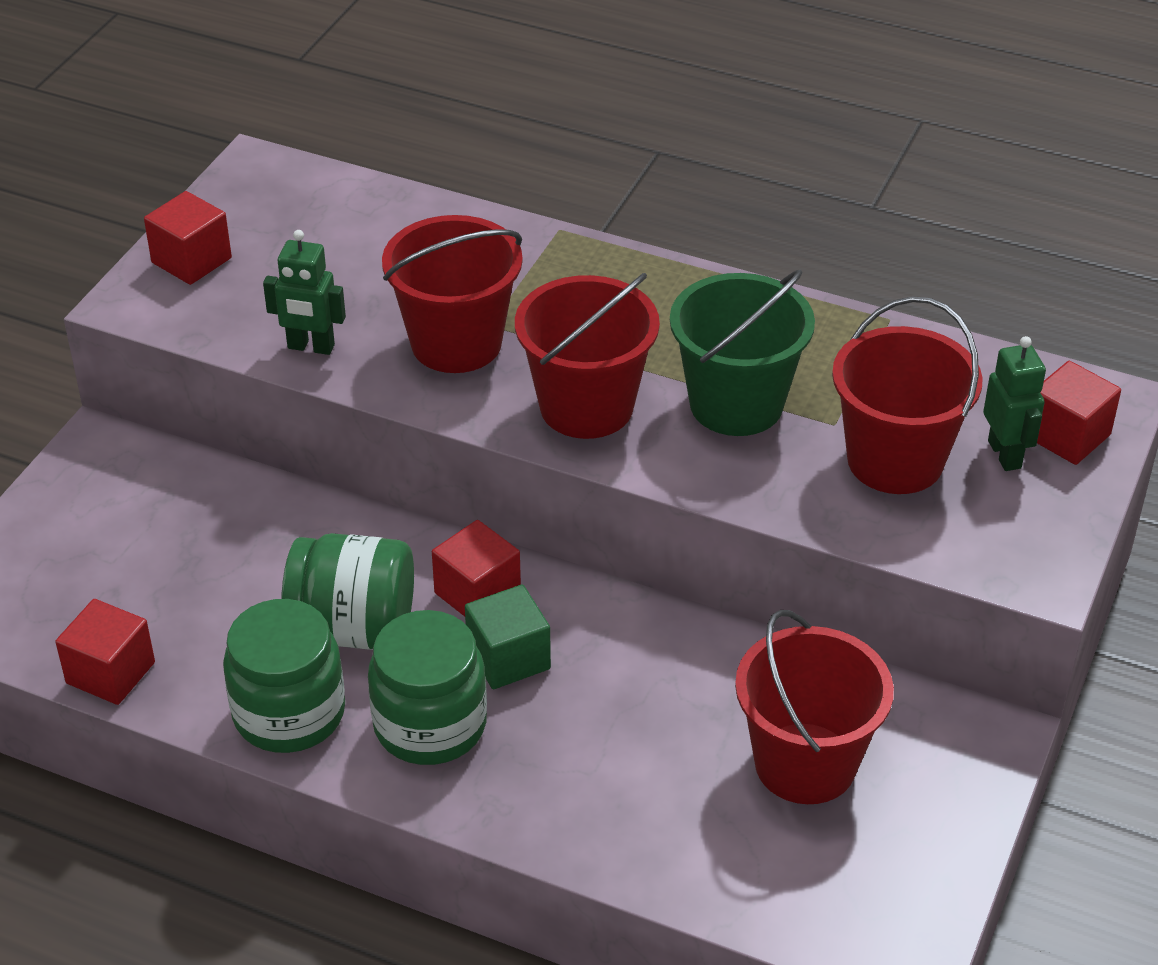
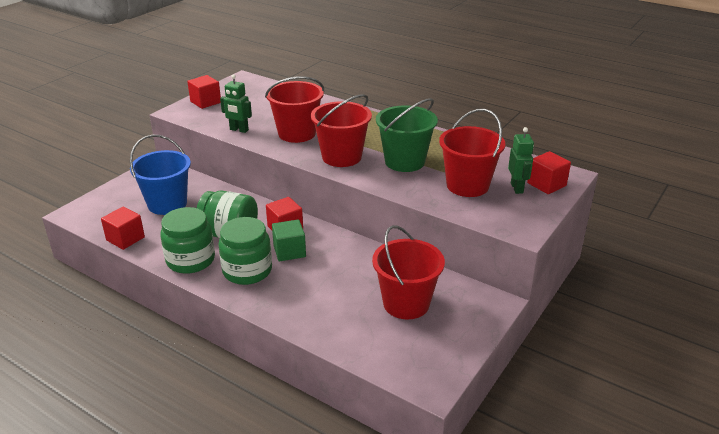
camera: 10 degrees right, 10 degrees down
none -> blue bucket [130,135,191,215]

